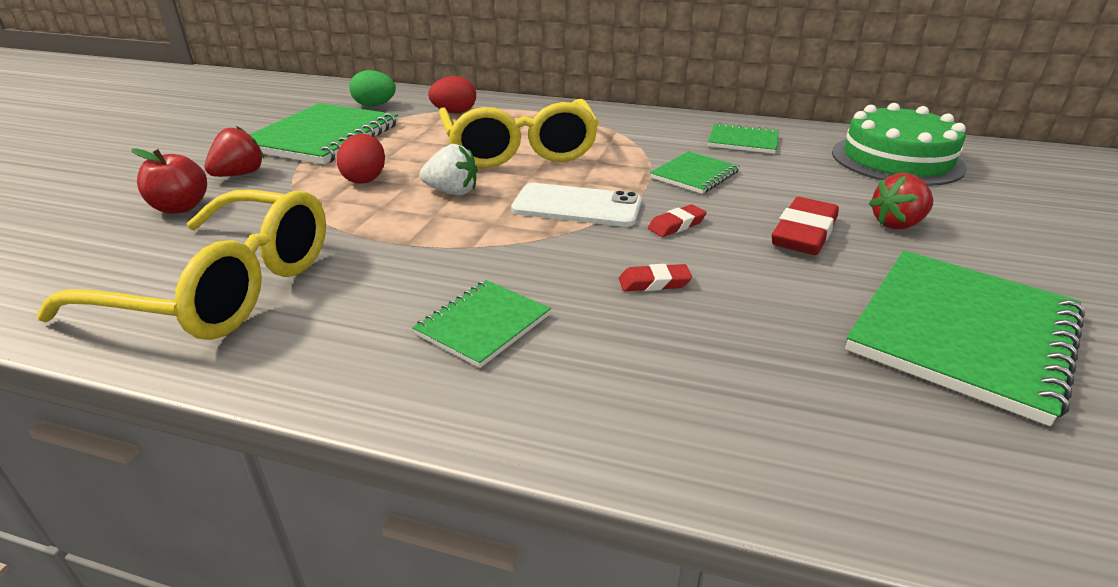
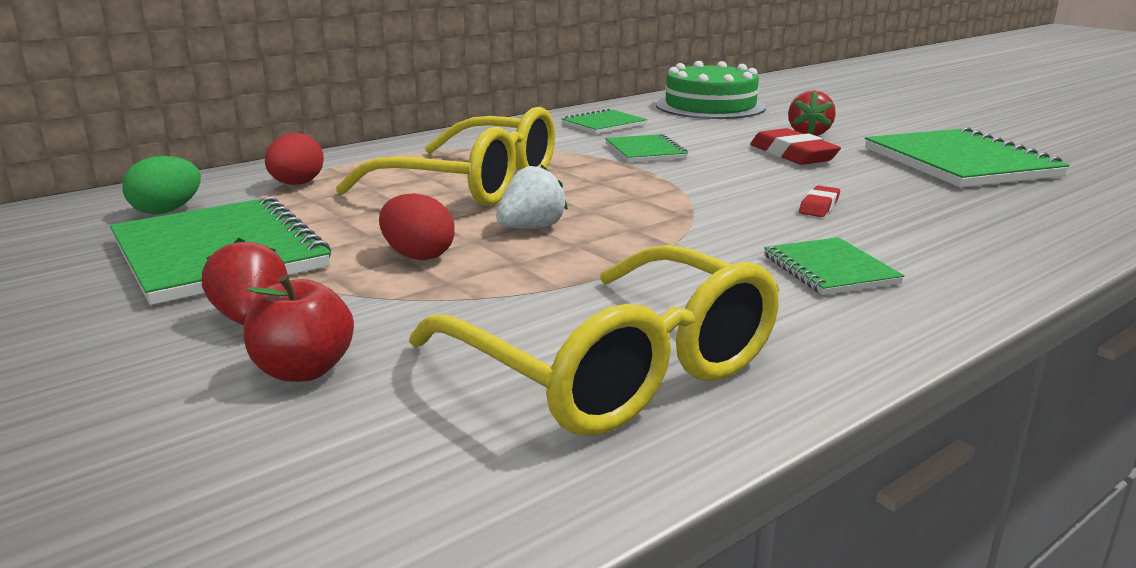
camera: 55 degrees left, 10 degrees down
yellow glasses [37,190,326,340] -> yellow glasses turned 90 degrees clockwise [409,245,779,436]
white phone [511,183,642,227] -> none
red eraser [648,204,707,237] -> none

